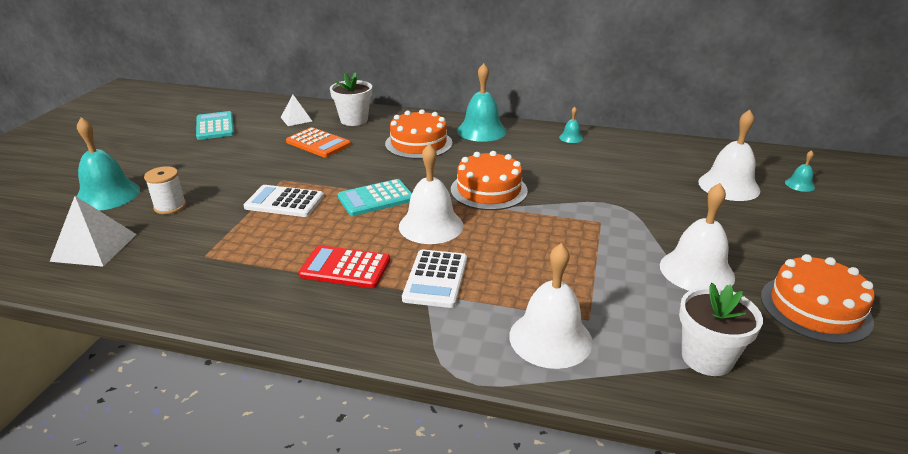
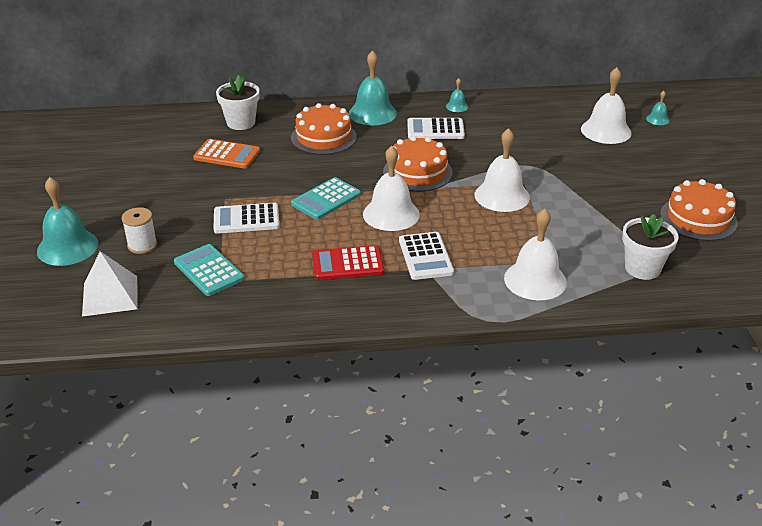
camera: 20 degrees left, 5 degrees up
turquoise calculator [196,111,234,140] -> turquoise calculator moved to [174,244,245,296]
white pyramid [281,95,312,126] -> none
white bell [660,183,735,291] -> white bell moved to [475,128,530,212]
none -> white calculator [407,118,465,139]

